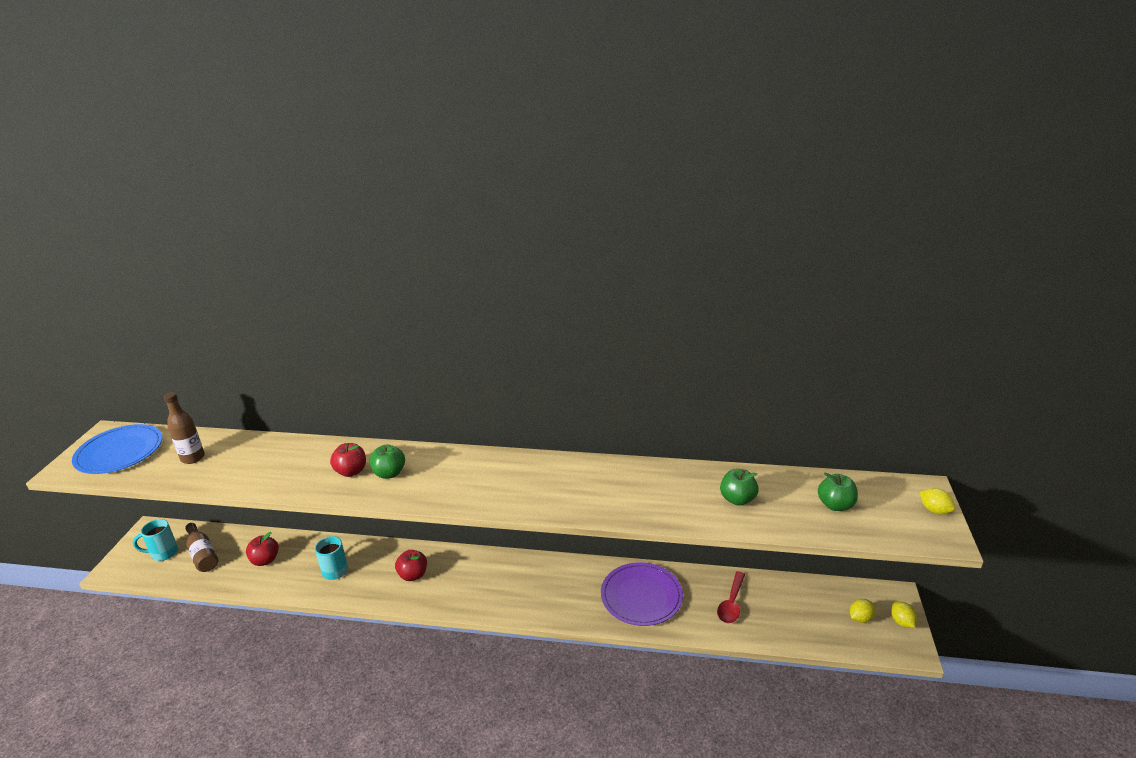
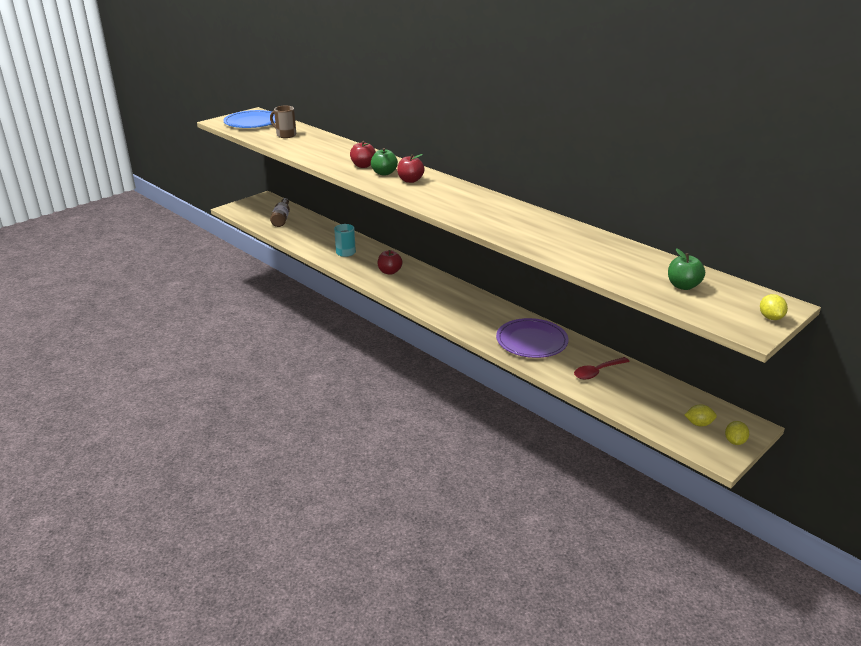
camera: 35 degrees right, 0 degrees up
turquoise mug [133,519,178,561] -> none
brown bottle [163,392,205,464] -> brown mug [270,106,296,138]
red apple [246,532,279,566] -> red apple moved to [397,154,425,183]
green apple [720,469,759,506] -> none

